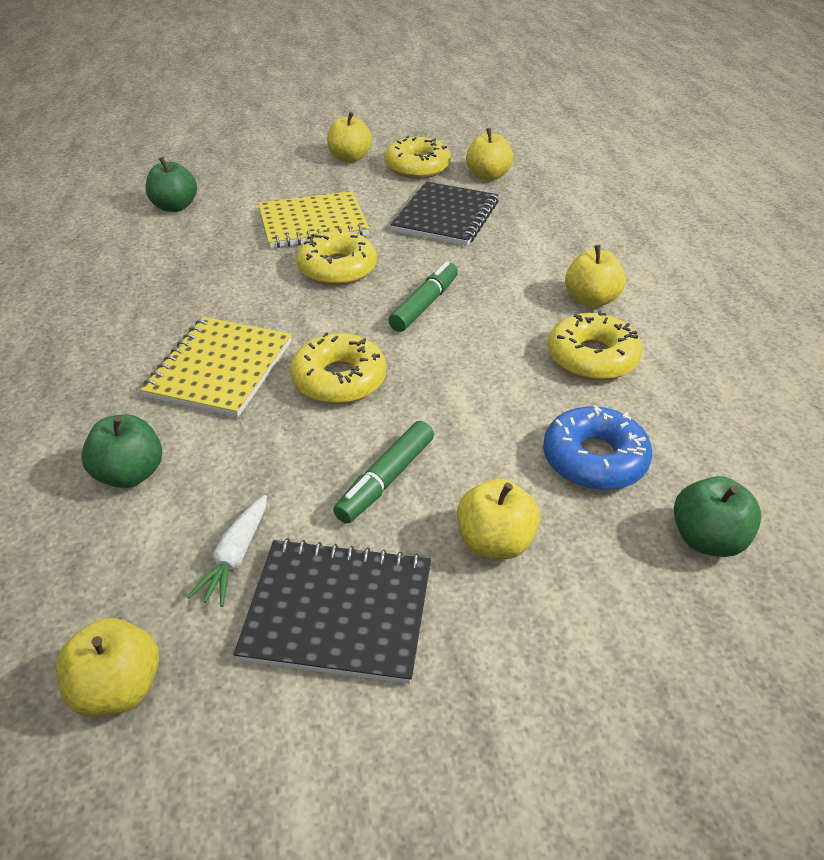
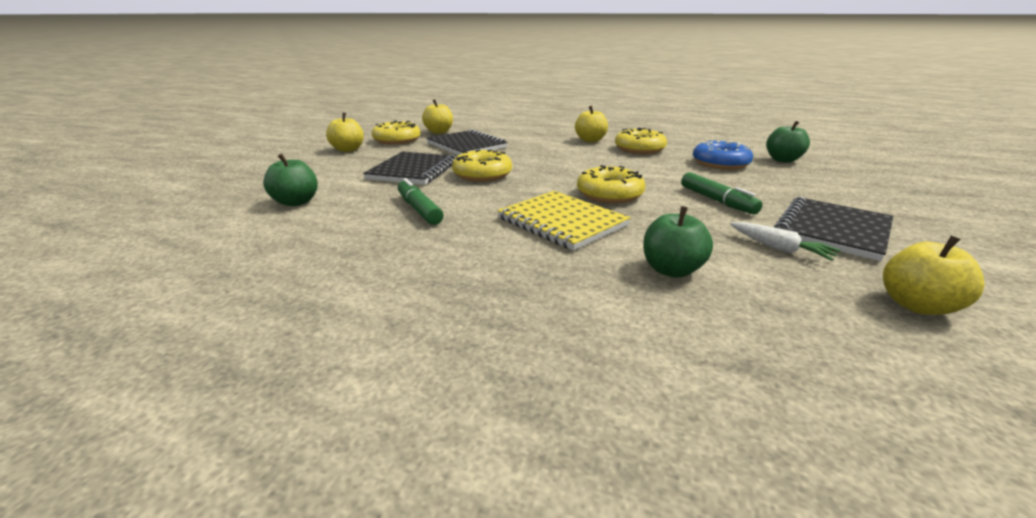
camera: 60 degrees left, 15 degrees down
yellow notebook [258,191,370,248] -> black notebook [363,152,457,185]
green marker [388,261,458,332] -> green marker moved to [398,178,444,225]
yellow apple [457,479,540,559] -> none

